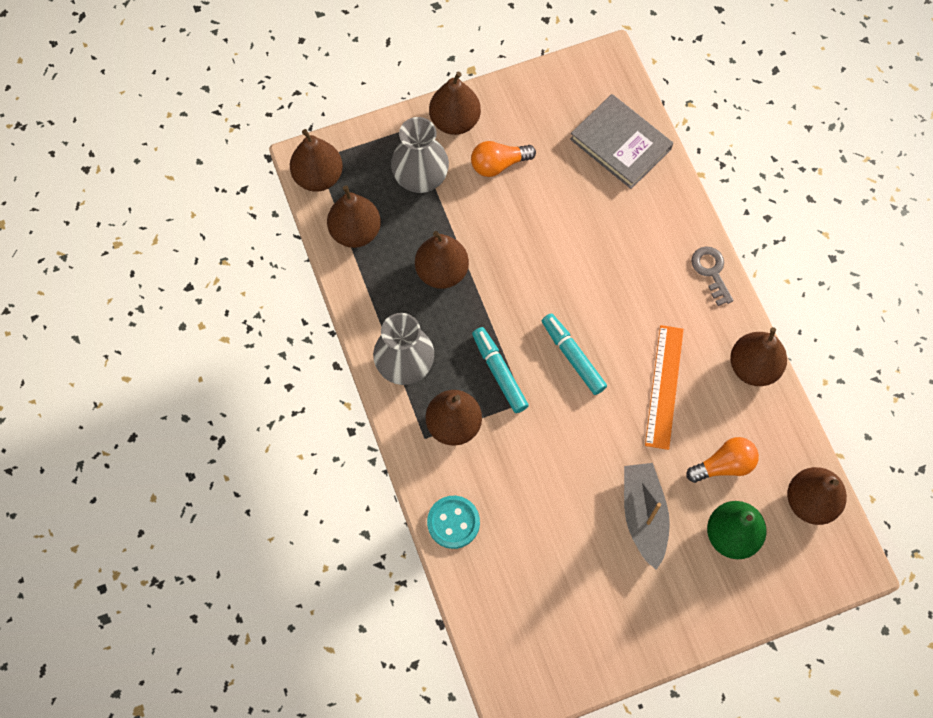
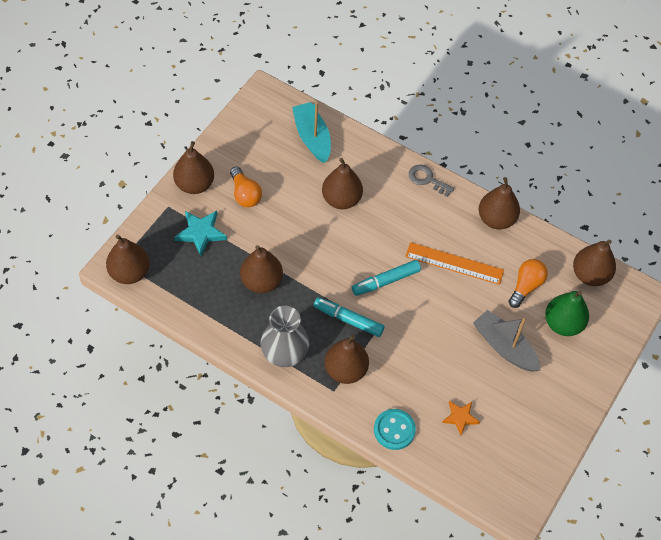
camera: 40 degrees left, 10 degrees down
brown pear [327,185,381,248] -> brown pear moved to [322,158,363,209]
grey vase [391,117,449,193] -> turquoise star [174,211,227,256]
orange light bulb [471,141,536,177] -> orange light bulb turned 60 degrees counterclockwise [230,167,262,207]
turquoise marker [542,313,607,395] -> turquoise marker turned 45 degrees counterclockwise [352,260,421,296]
grey book [570,94,673,189] -> turquoise boat [292,102,331,163]
orange ruler [645,325,684,450] -> orange ruler turned 45 degrees counterclockwise [405,242,504,285]
none -> orange star [442,401,480,435]

